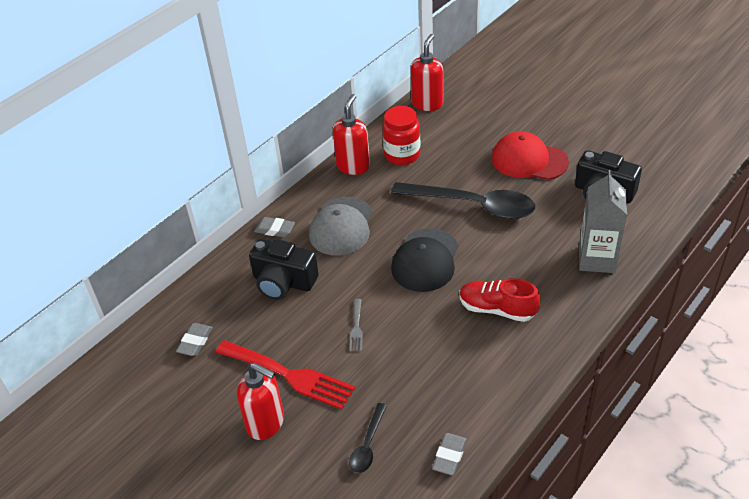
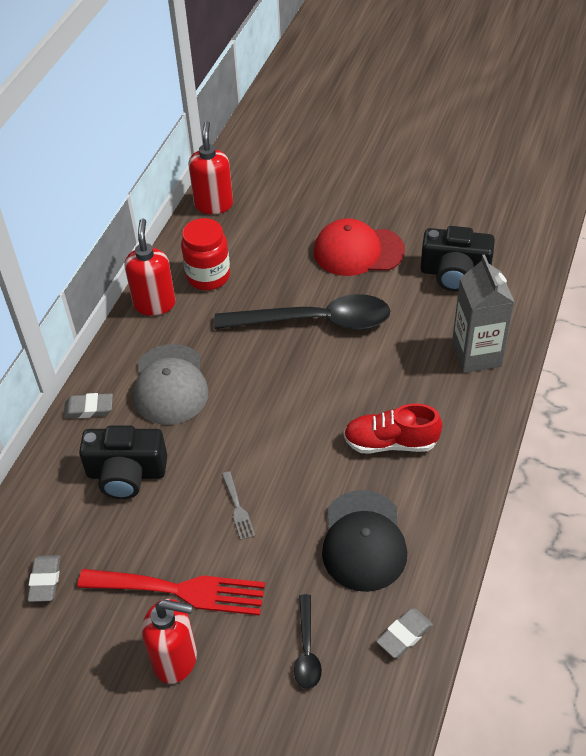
camera: 20 degrees left, 5 degrees up
black cap [391,228,458,292] -> black cap moved to [322,490,407,592]
grey eraser [432,433,467,475] -> grey eraser turned 45 degrees clockwise [376,608,433,658]

